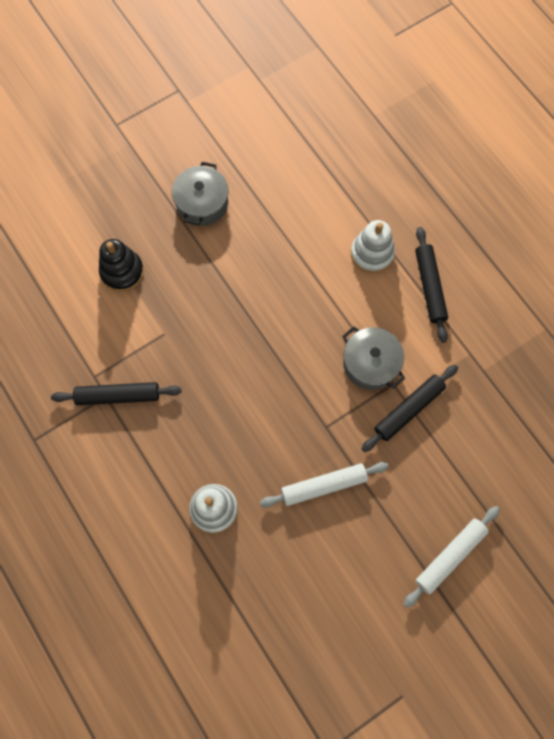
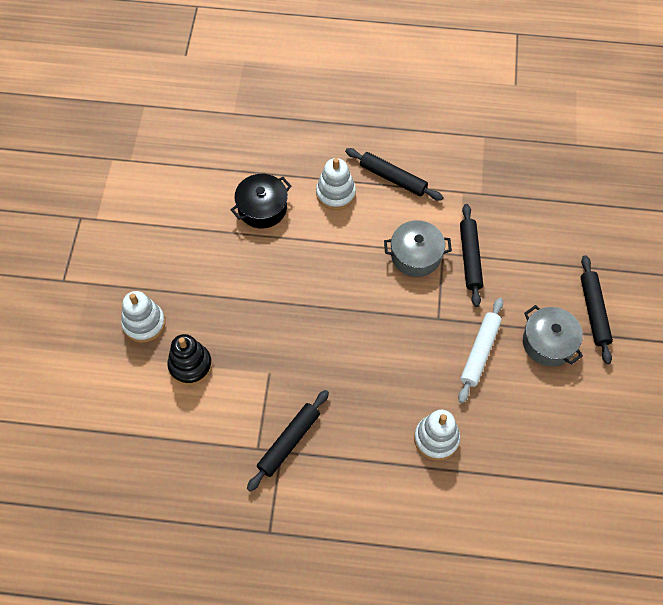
camera: 50 degrees left, 10 degrees down
grey pot [172,162,228,226] -> grey pot moved to [523,305,583,366]
white rolling pin [403,506,500,608] -> black rolling pin [581,255,613,364]
none -> white stacking toy [121,291,165,343]
none -> black pot [231,174,291,229]

